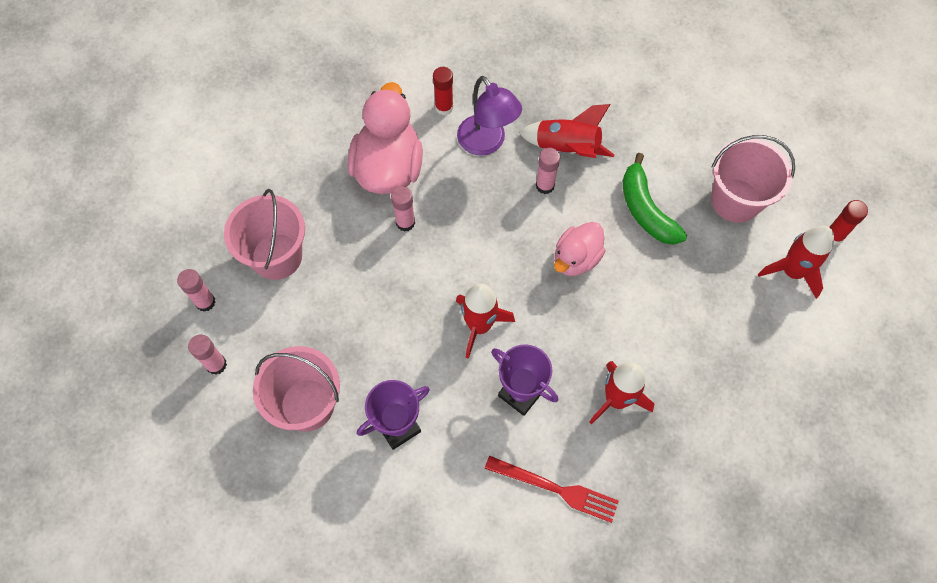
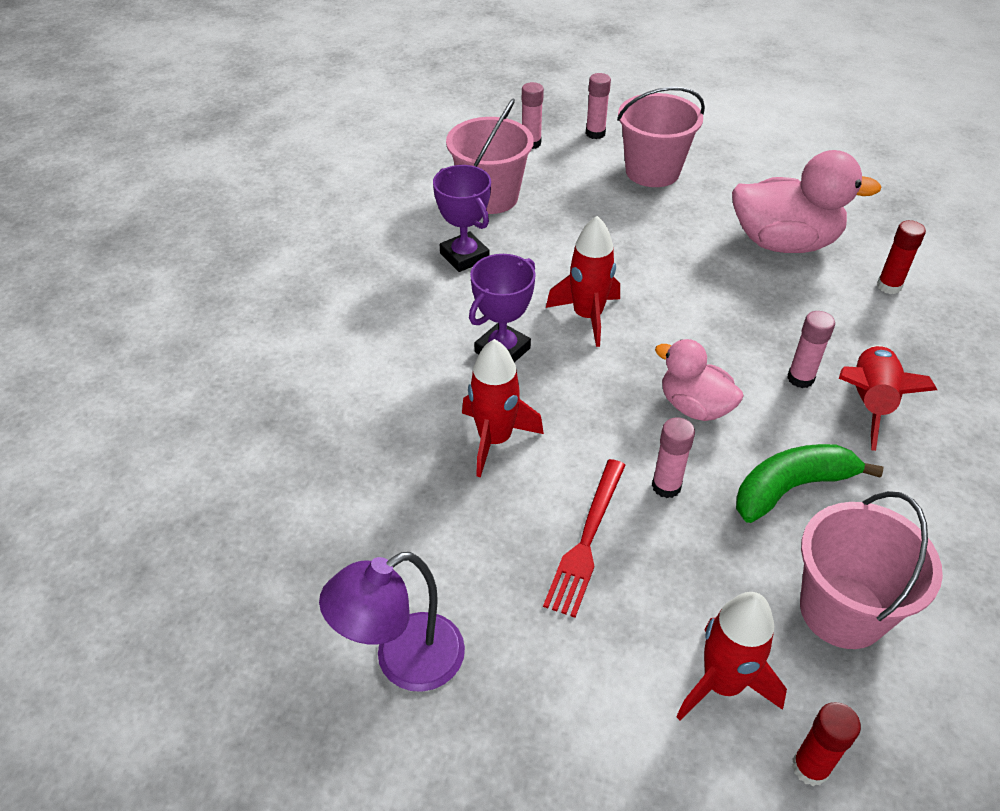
camera: 90 degrees right, 20 degrees down
pink glue stick [391,186,415,232] -> pink glue stick moved to [652,417,695,498]
purple lamp [457,76,522,156] -> purple lamp moved to [319,552,465,692]
red fork [485,456,619,523] -> red fork moved to [543,459,626,618]

